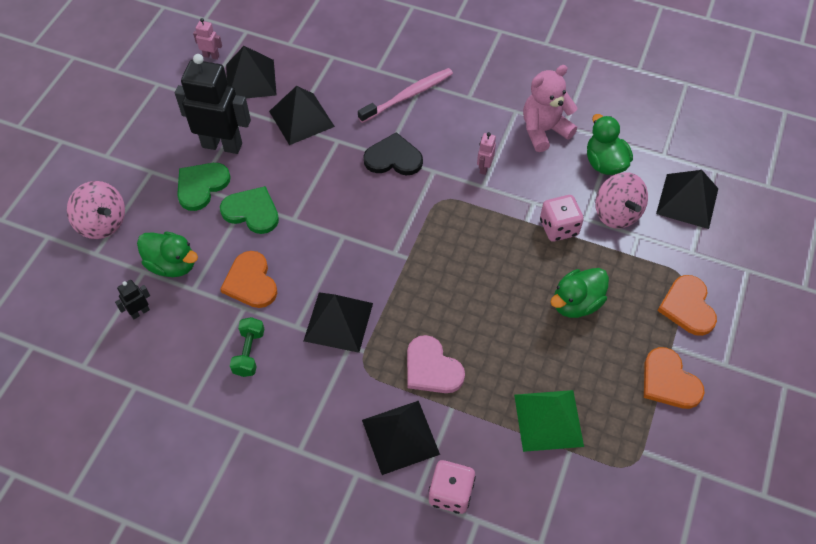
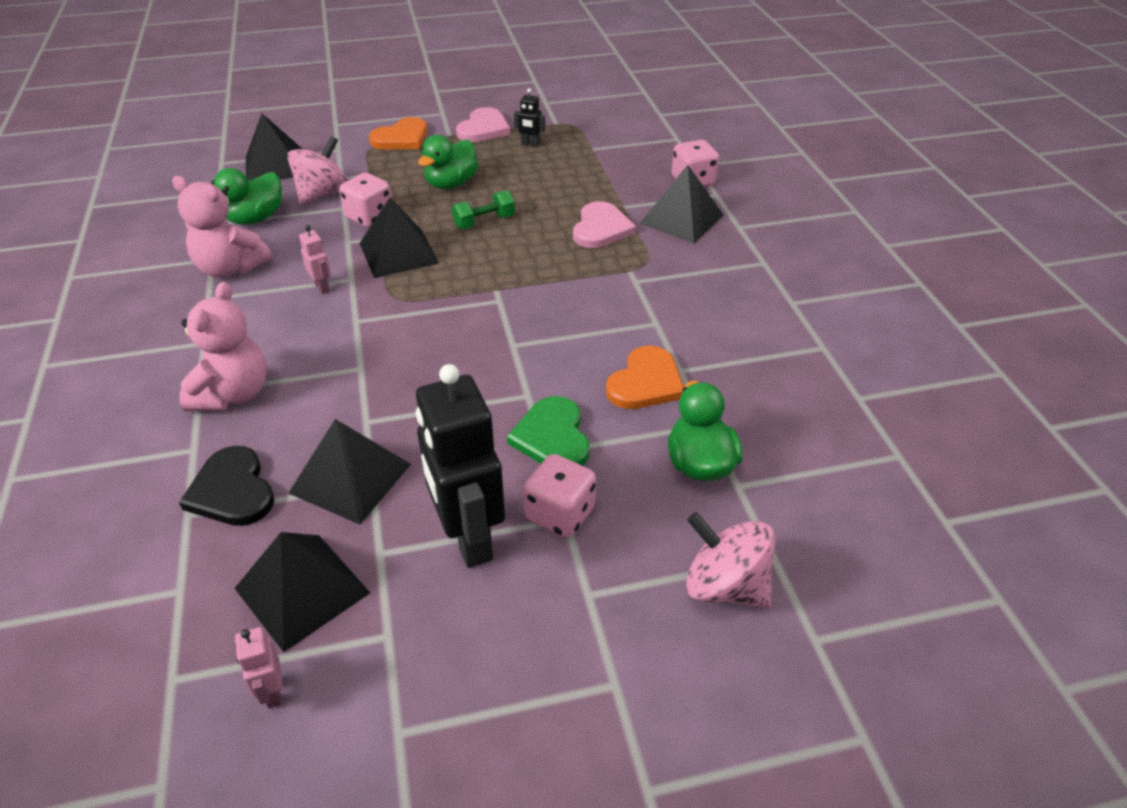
camera: 125 degrees left, 15 degrees down
pink spinning top [67,181,125,239] -> pink spinning top turned 60 degrees counterclockwise [686,512,775,608]
black robot [115,280,150,319] -> black robot moved to [514,88,545,147]
green heart [177,163,231,211] -> pink dice [524,454,596,538]
green dumbbell [230,317,264,377] -> green dumbbell moved to [452,190,515,229]
black pyramid [304,292,373,353] -> black pyramid moved to [359,198,439,278]
pink toothbrush [358,68,453,123] -> pink teddy bear [180,282,267,411]
black heart [363,132,423,175] -> black heart moved to [179,446,274,526]
pink robot [477,132,496,175] -> pink robot turned 105 degrees counterclockwise [299,225,331,294]
green pyramid [514,390,584,452] -> none
green duck [550,268,609,318] -> green duck turned 105 degrees clockwise [418,135,478,189]
orange heart [644,347,705,409] -> pink heart [456,107,510,142]

